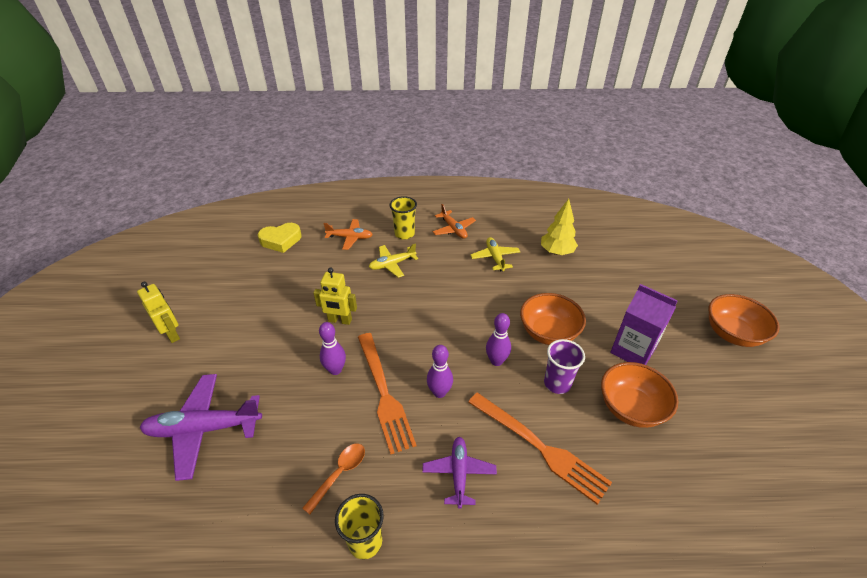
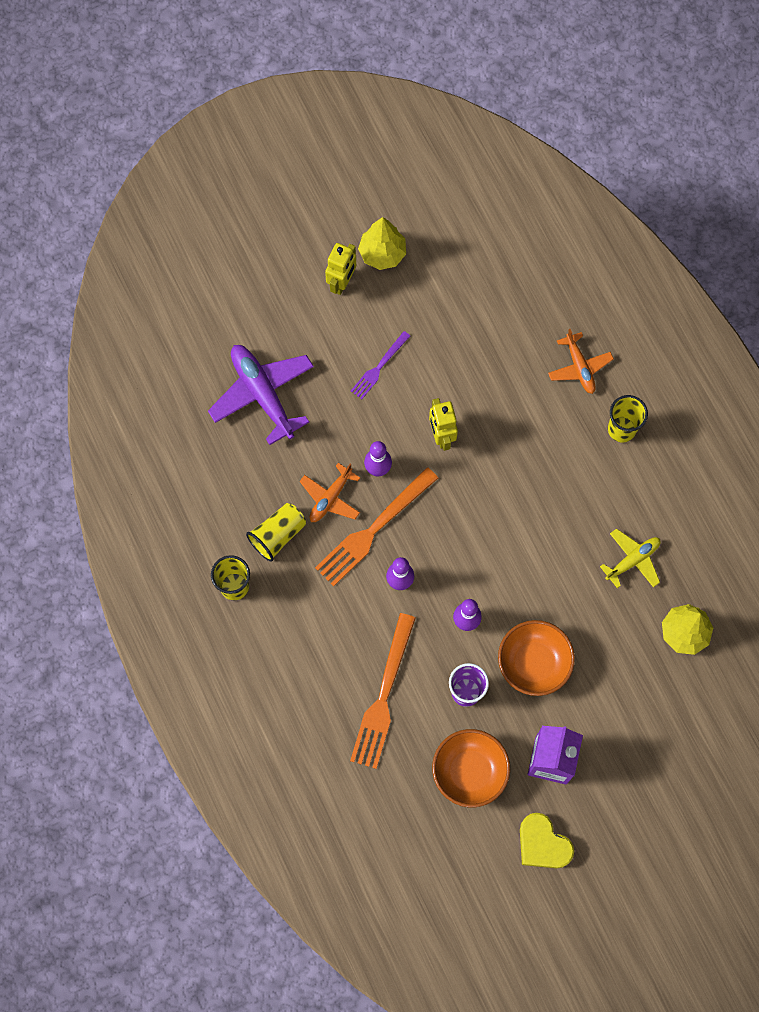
camera: 65 degrees right, 30 degrees up
yellow heart [258,223,302,253] -> yellow heart moved to [520,813,574,869]
orange spoon [302,444,365,514] -> yellow cup [246,503,306,561]
yellow plane [369,243,418,278] -> none
purple plane [422,437,497,509] -> none
orange plane [432,204,476,239] -> orange plane moved to [300,463,360,522]
orange bowl [709,294,780,347] -> none
none -> purple fork [351,331,410,399]
none -> yellow tree [358,217,406,270]

